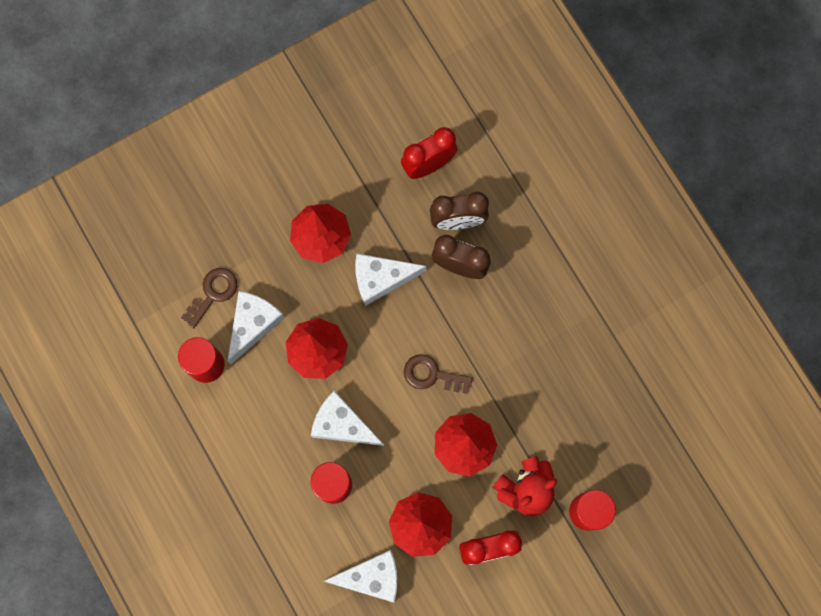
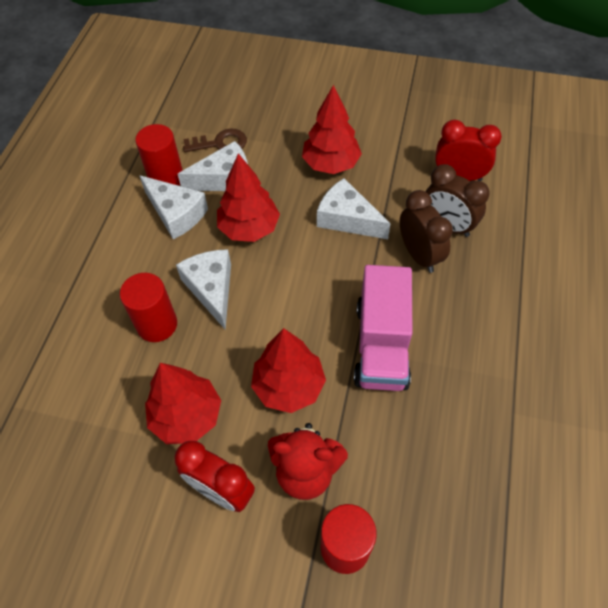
camera: 45 degrees right, 20 degrees down
white cheese [324,550,398,603] -> white cheese moved to [139,175,208,239]
brown key [404,354,473,394] -> none
none -> pink truck [354,265,412,391]

